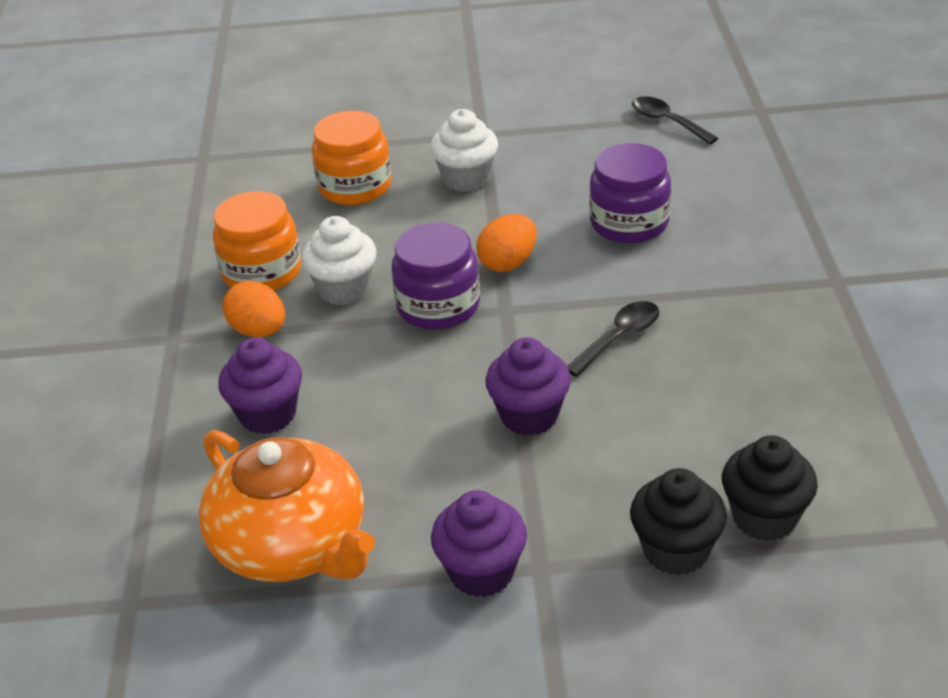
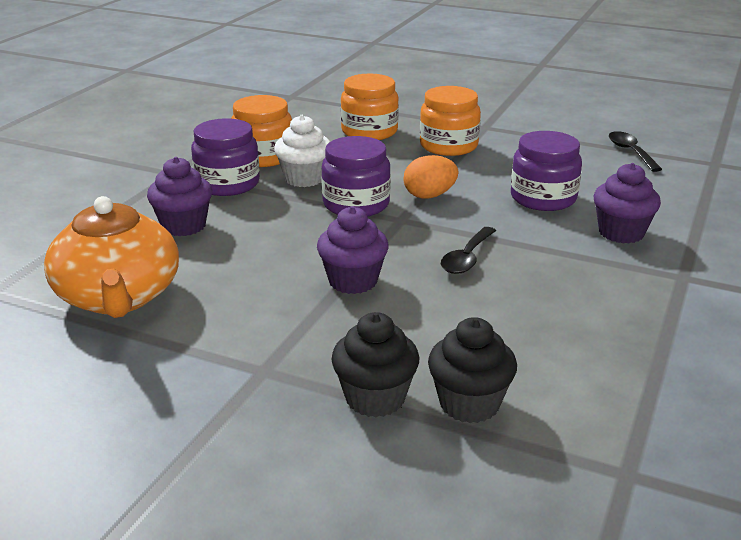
camera: 25 degrees right, 10 degrees down
orange egg [223,281,285,337] -> purple jar [191,118,260,196]
white cupcake [430,109,498,192] -> orange jar [420,86,481,156]
purple cupcake [431,490,527,597] -> purple cupcake moved to [593,163,661,244]
black spoon [567,301,659,377] -> black spoon turned 135 degrees clockwise [441,227,496,274]

